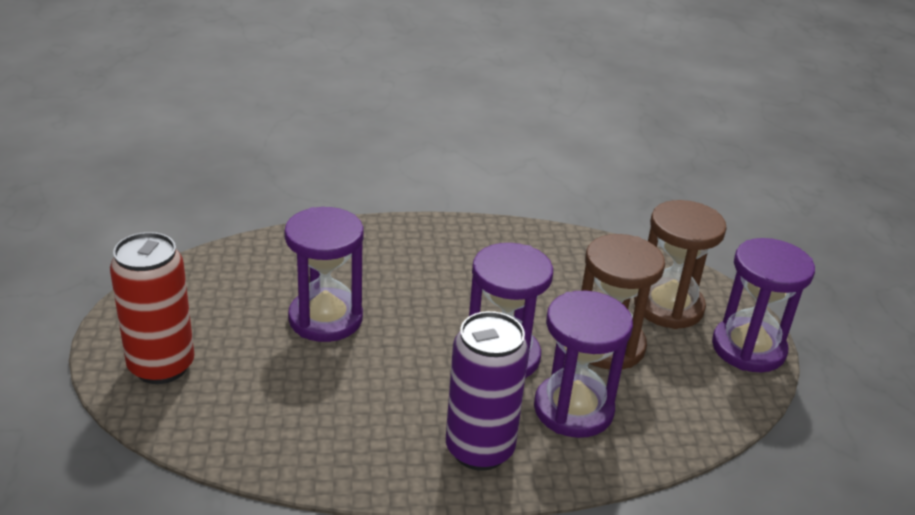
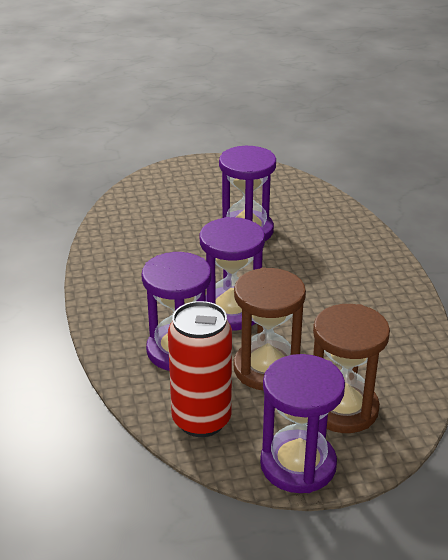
camera: 85 degrees right, 0 degrees up
red can [110,232,194,384] -> red can moved to [168,301,232,437]
purple can [446,311,529,471] -> none

